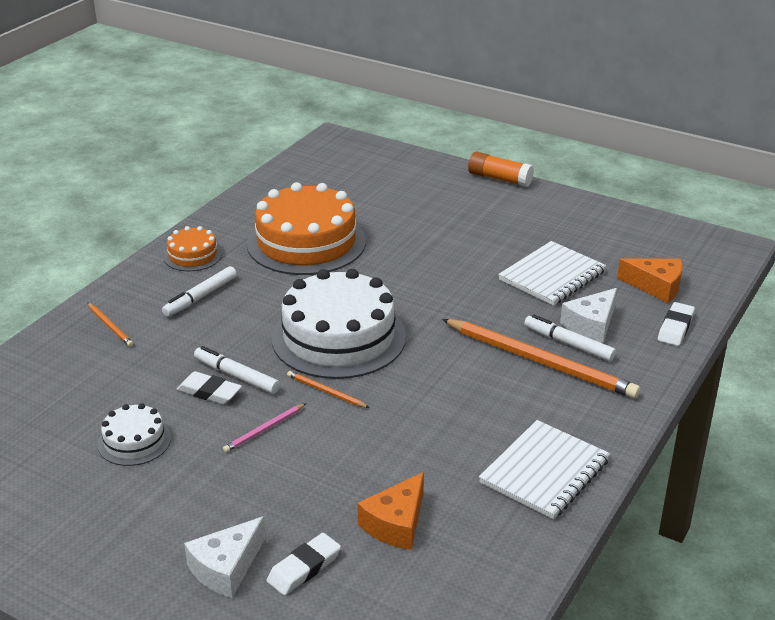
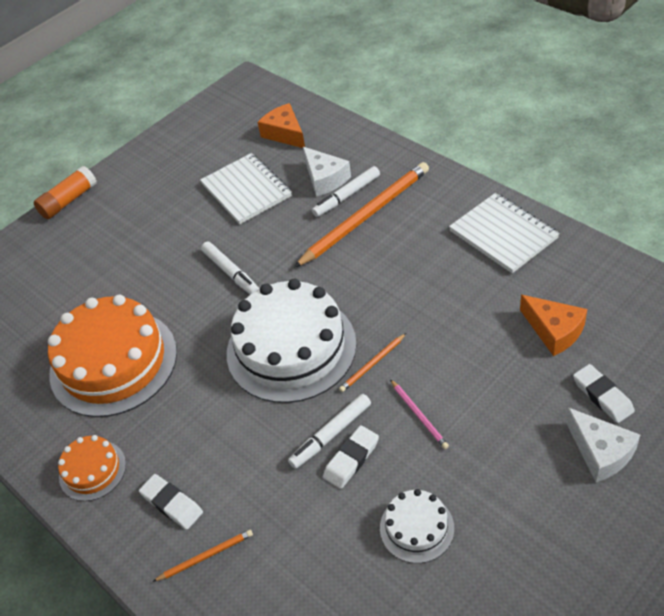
camera: 70 degrees left, 15 degrees up
white marker [162,266,237,317] -> white marker moved to [201,242,259,295]
orange cheese [617,258,683,303] -> orange cheese turned 75 degrees counterclockwise [257,103,305,148]
white eraser [658,302,695,346] -> white eraser moved to [139,474,203,530]

